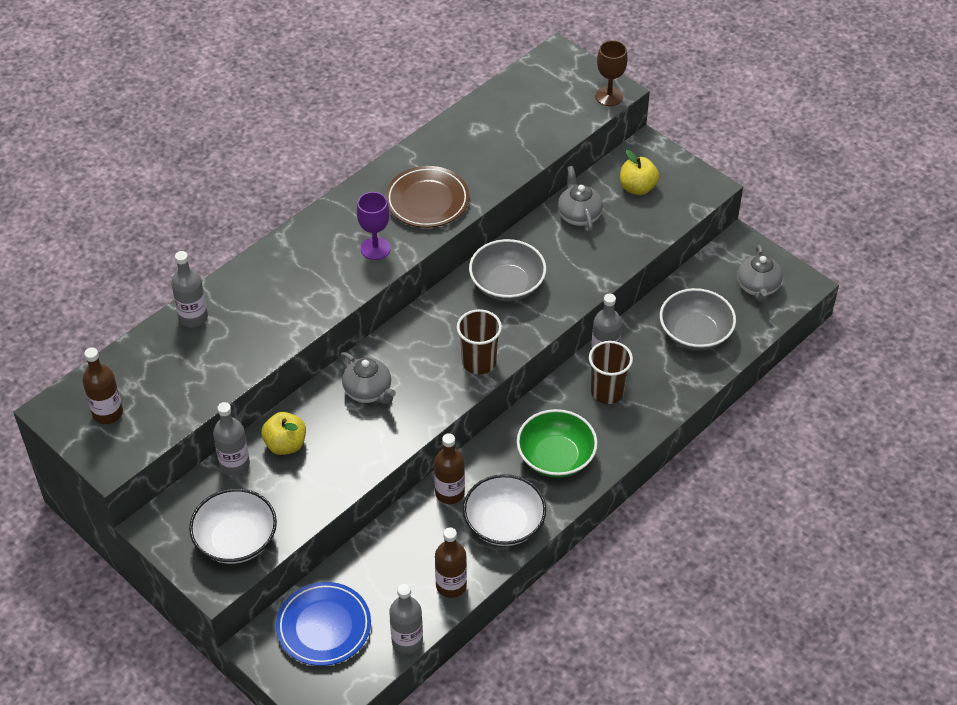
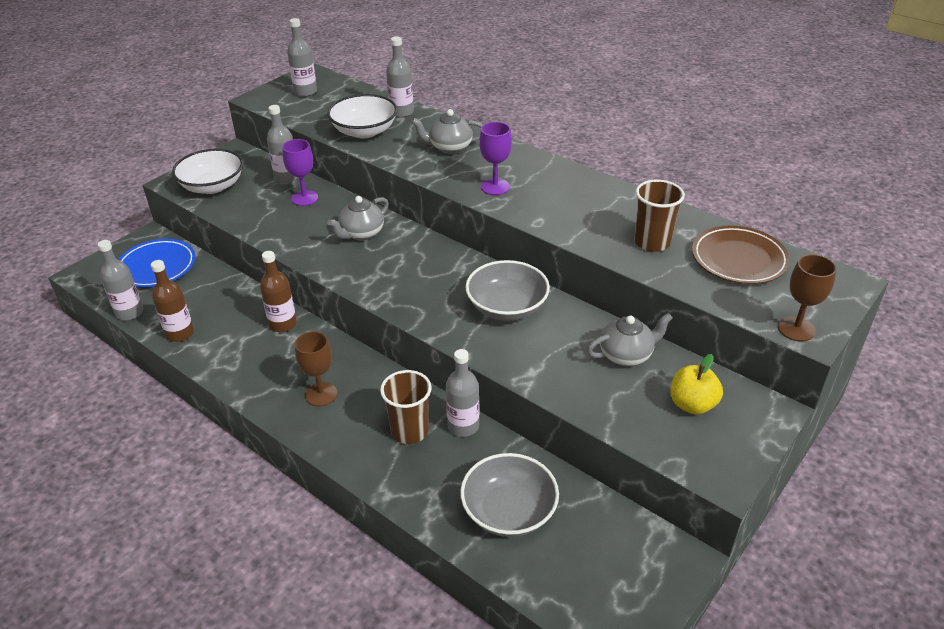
camera: 85 degrees right, 10 degrees down
brown bottle [82,347,123,424] -> grey bottle [287,18,317,97]
yellow apple [261,412,306,455] -> purple goblet [282,139,318,206]
brown plate [385,166,470,228] -> brown plate moved to [692,226,790,284]
brown cup [457,309,502,375] -> brown cup moved to [634,180,685,252]
white bowl [463,474,546,546] -> white bowl moved to [327,94,398,139]
green bowl [517,409,598,478] -> brown goblet [295,331,337,407]
grey teapot [737,245,783,303] -> grey teapot moved to [411,109,483,154]

